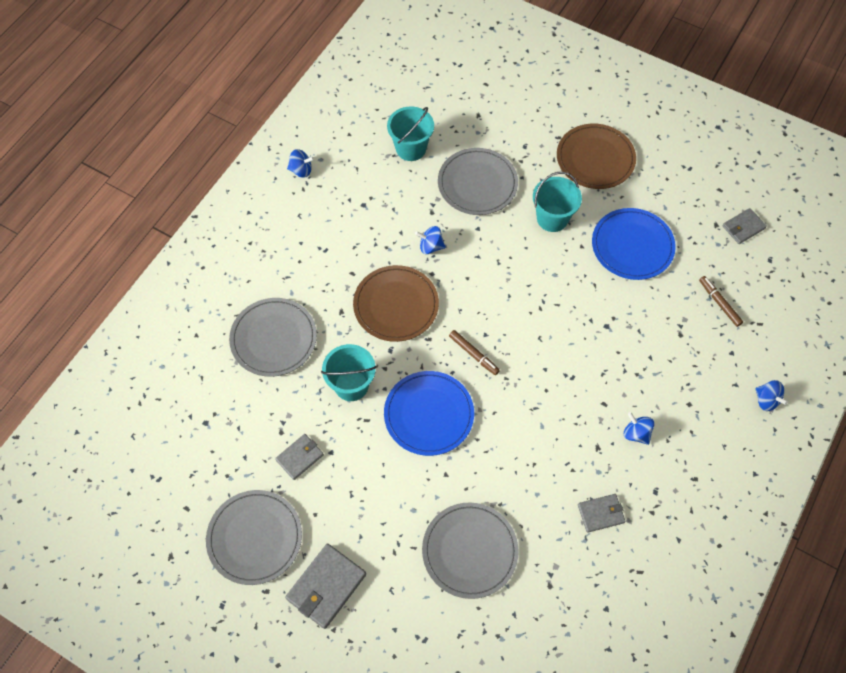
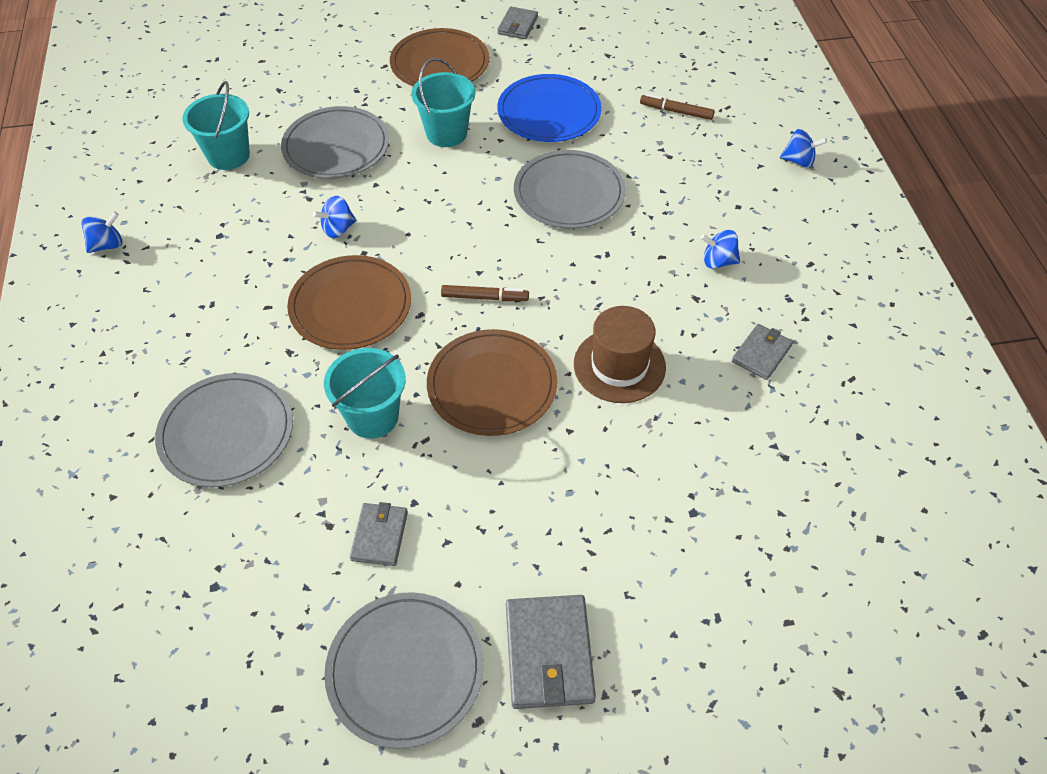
camera: 40 degrees left, 10 degrees down
blue plate [384,371,474,456] -> brown plate [427,329,557,436]
grey plate [422,503,519,599] -> grey plate moved to [514,150,626,229]
grey wallet [723,208,767,244] -> grey wallet moved to [497,7,538,39]
none -> brown hat [574,306,666,403]

